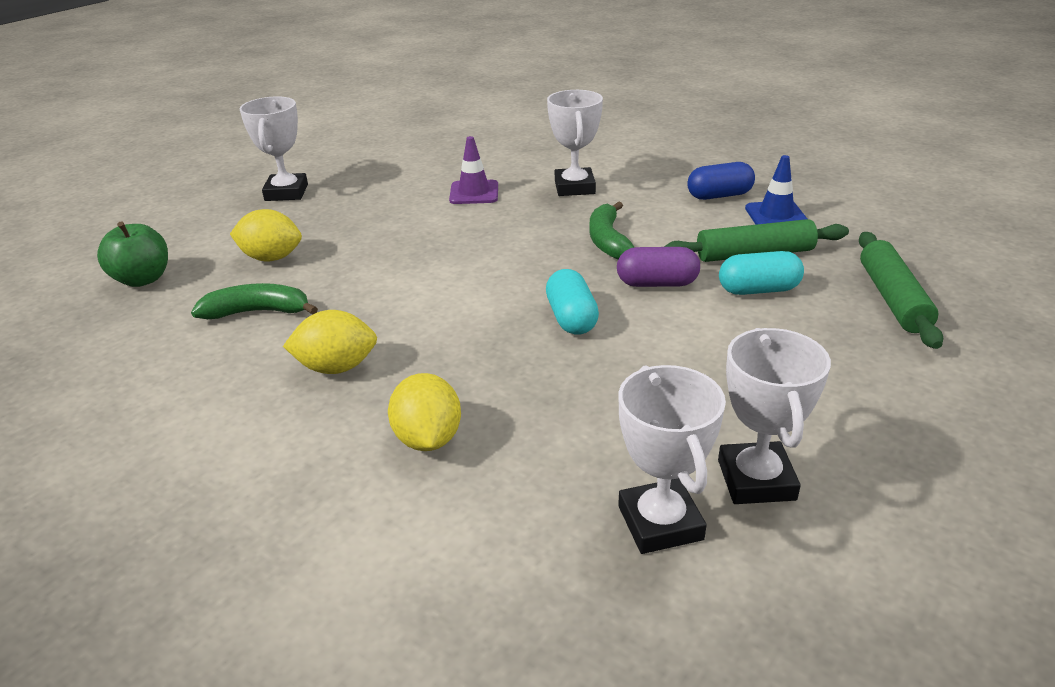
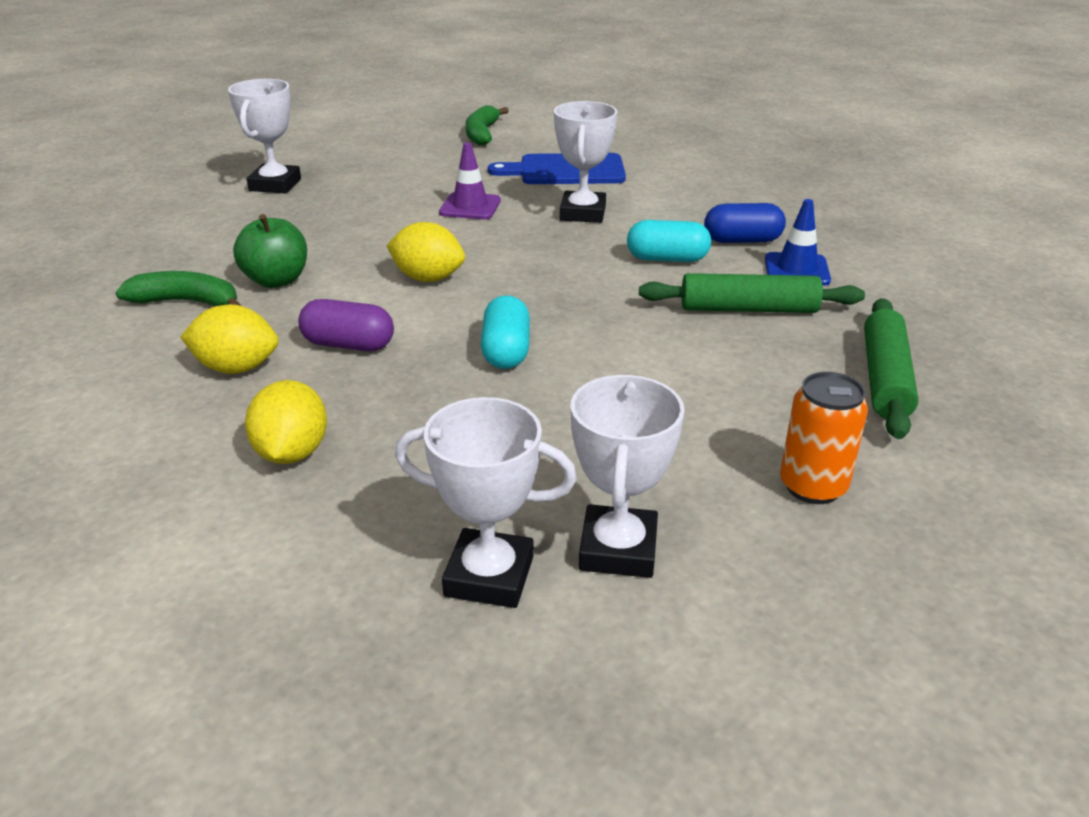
camera: 10 degrees right, 0 degrees up
green apple [97,221,168,287] -> green apple moved to [233,214,307,288]
yellow lemon [230,209,302,262] -> yellow lemon moved to [386,222,465,282]
green banana [589,201,634,260] -> green banana moved to [466,105,509,146]
purple capsule [617,247,700,287] -> purple capsule moved to [298,299,394,351]
white trophy [618,365,726,554] -> white trophy turned 75 degrees counterclockwise [395,397,577,608]
turquoise capsule [719,251,804,295] -> turquoise capsule moved to [627,220,711,262]
none -> blue cutting board [488,153,626,184]
none -> orange can [780,372,868,504]

